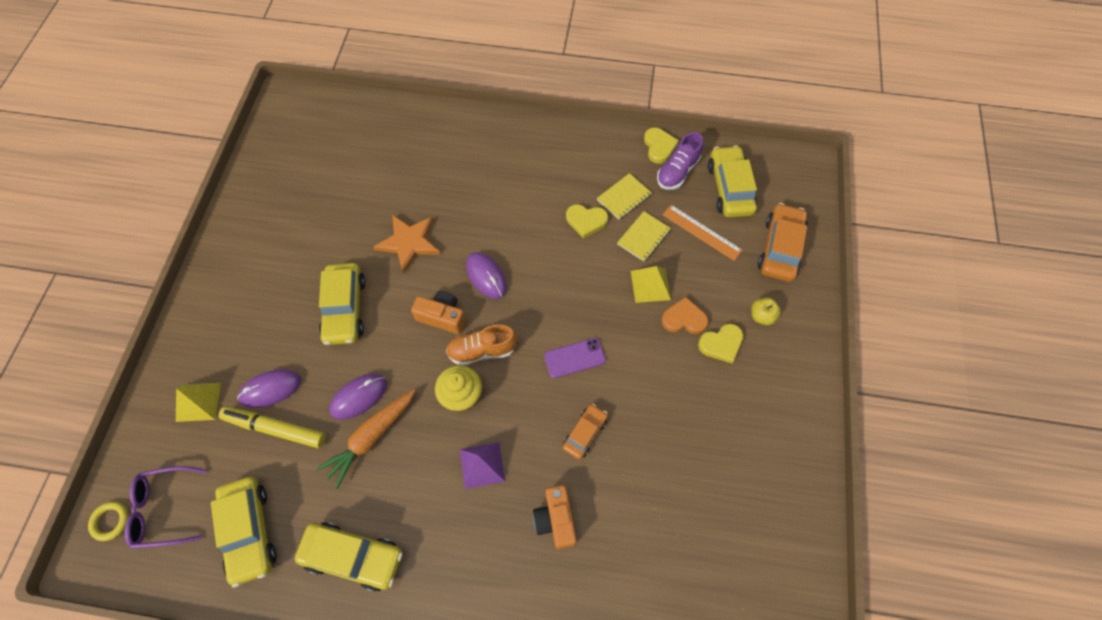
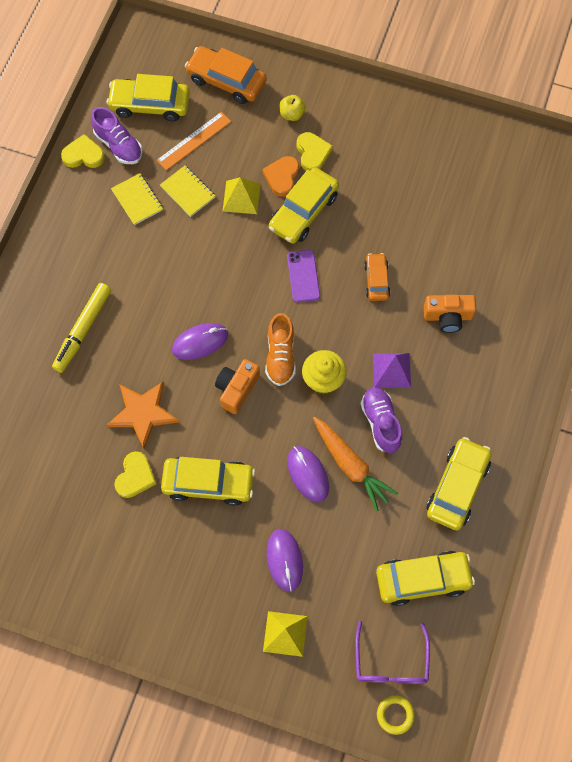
camera: 80 degrees left, 5 degrees up
yellow marker [219,406,326,448] -> yellow marker moved to [52,283,111,373]
orange car [562,404,608,460] -> orange car turned 45 degrees clockwise [364,253,390,301]
yellow heart [566,204,608,239] -> yellow heart moved to [114,451,156,498]
none -> yellow car [269,167,339,244]
none -> purple shoe [361,387,402,453]

